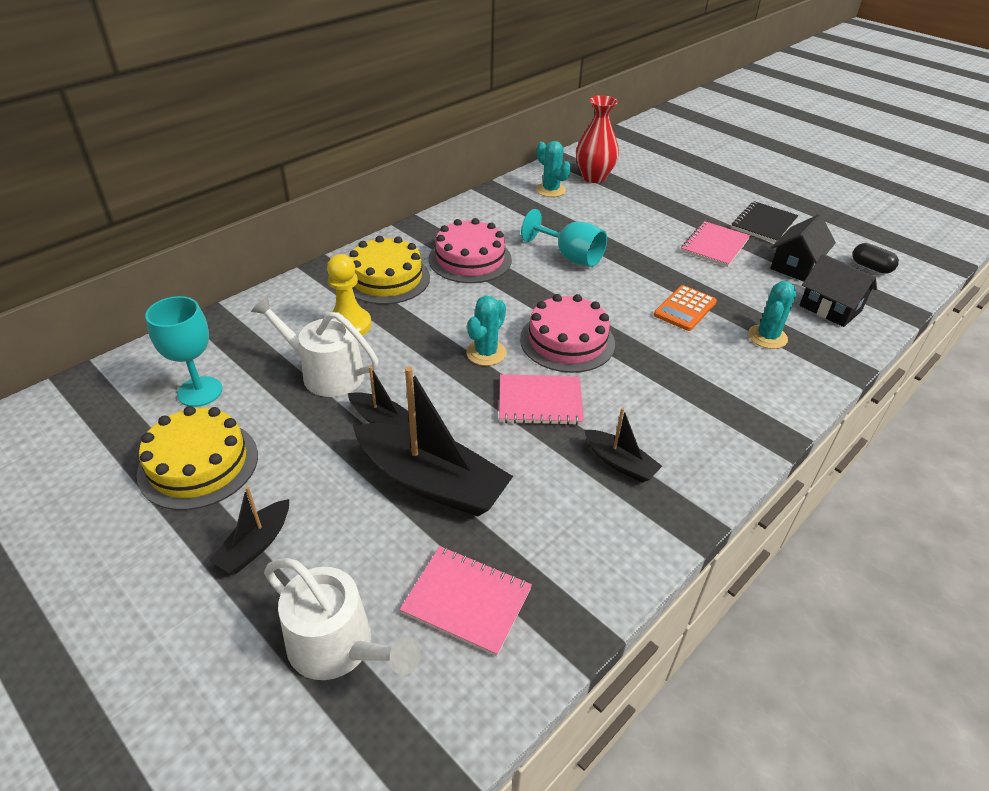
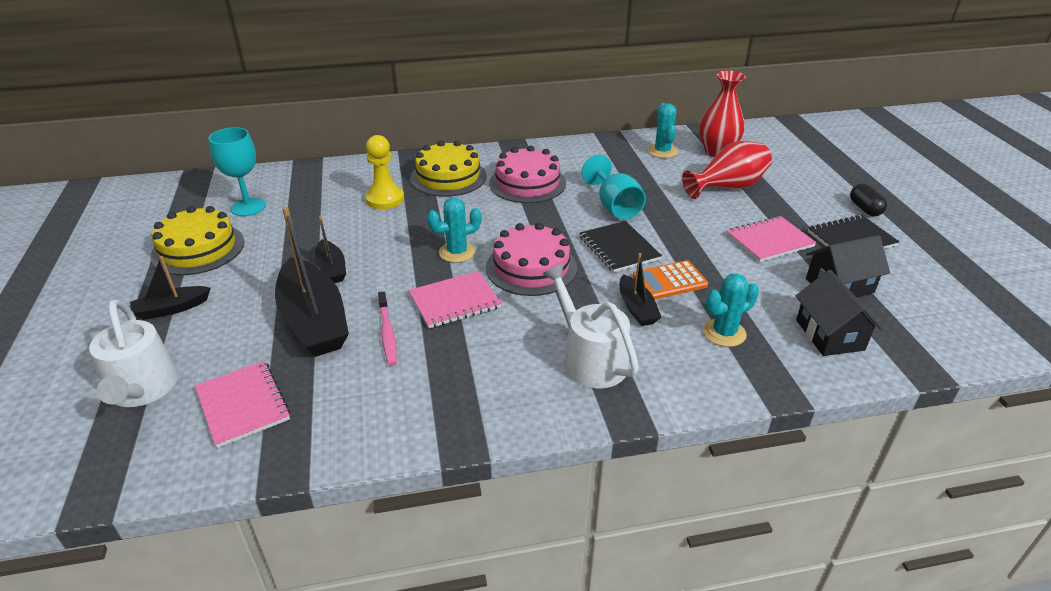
camera: 35 degrees right, 5 degrees down
white watering can [251,296,379,397] -> white watering can moved to [543,264,639,388]
pink notebook [499,374,584,425] -> pink notebook turned 60 degrees counterclockwise [408,271,502,328]
black boat [584,407,662,483] -> black boat moved to [620,253,661,326]
black capsule [852,243,899,274] -> black capsule moved to [850,184,887,216]
none -> pink toothbrush [378,291,397,366]
none -> black notebook [580,221,662,273]
none -> red vase [682,141,772,199]

